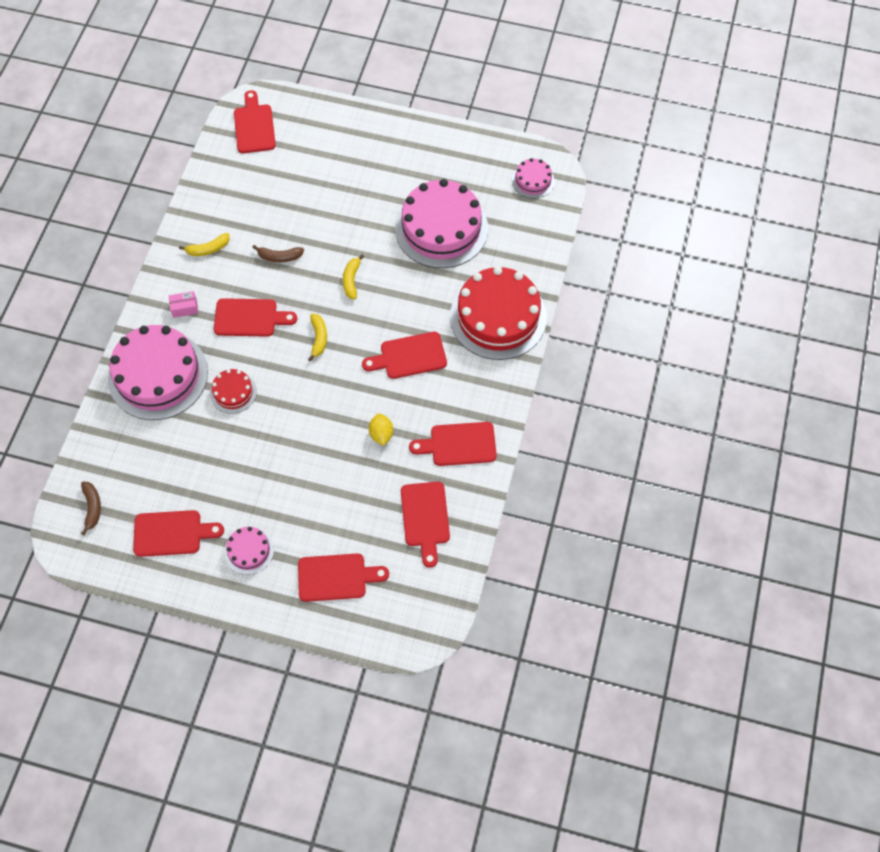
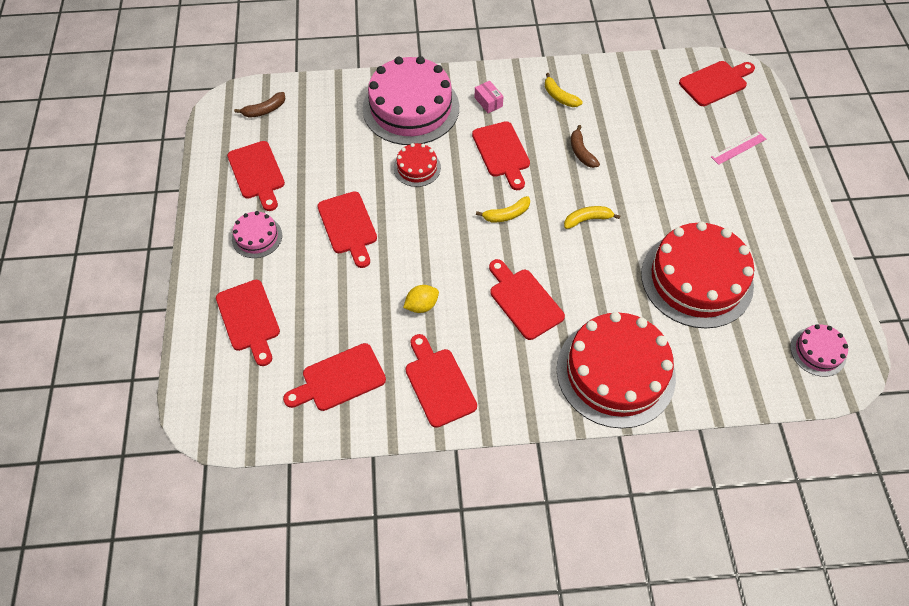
camera: 70 degrees right, 5 degrees down
pink cake [395,179,488,268] -> red cake [641,221,754,328]
none -> red cutting board [317,191,377,268]
none -> pink ruler [711,132,766,165]

